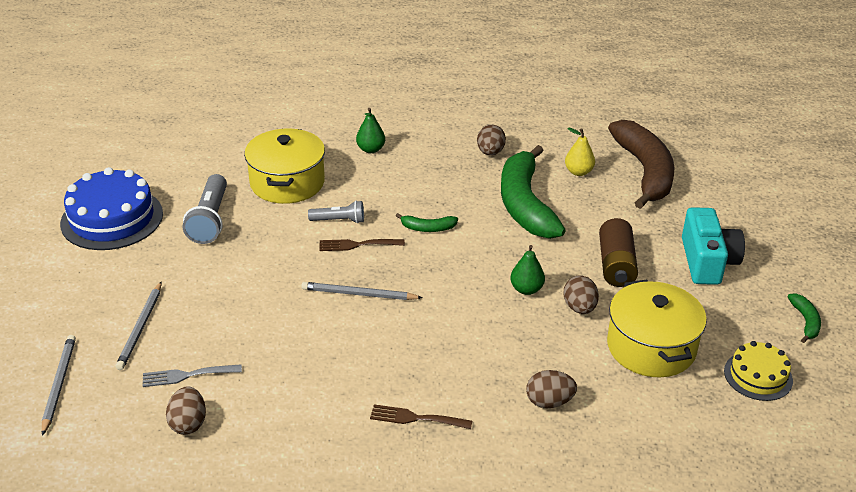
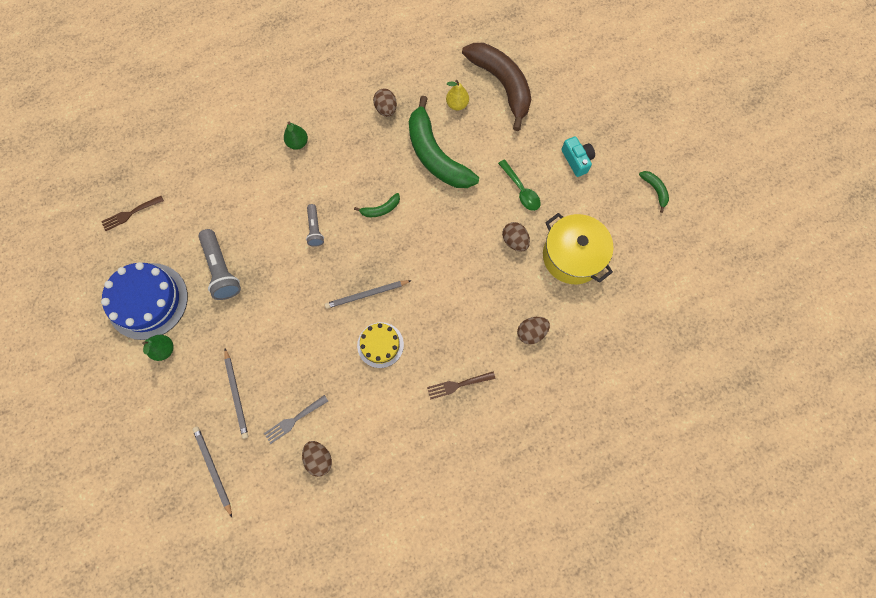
camera: 25 degrees left, 35 degrees up
yellow pot [244,128,325,204] -> none
grey flashlight [308,201,364,223] -> grey flashlight turned 105 degrees clockwise [306,204,324,247]
brown fork [319,239,405,251] -> brown fork moved to [101,196,164,231]
green pear [510,245,545,295] -> green pear moved to [142,335,174,361]
brown battery [599,218,638,287] -> green spoon [498,159,540,211]
turquoise camera [682,207,745,285] -> turquoise camera [561,136,595,177], size x0.65
yellow cake [724,341,793,401] -> yellow cake moved to [357,322,404,368]

